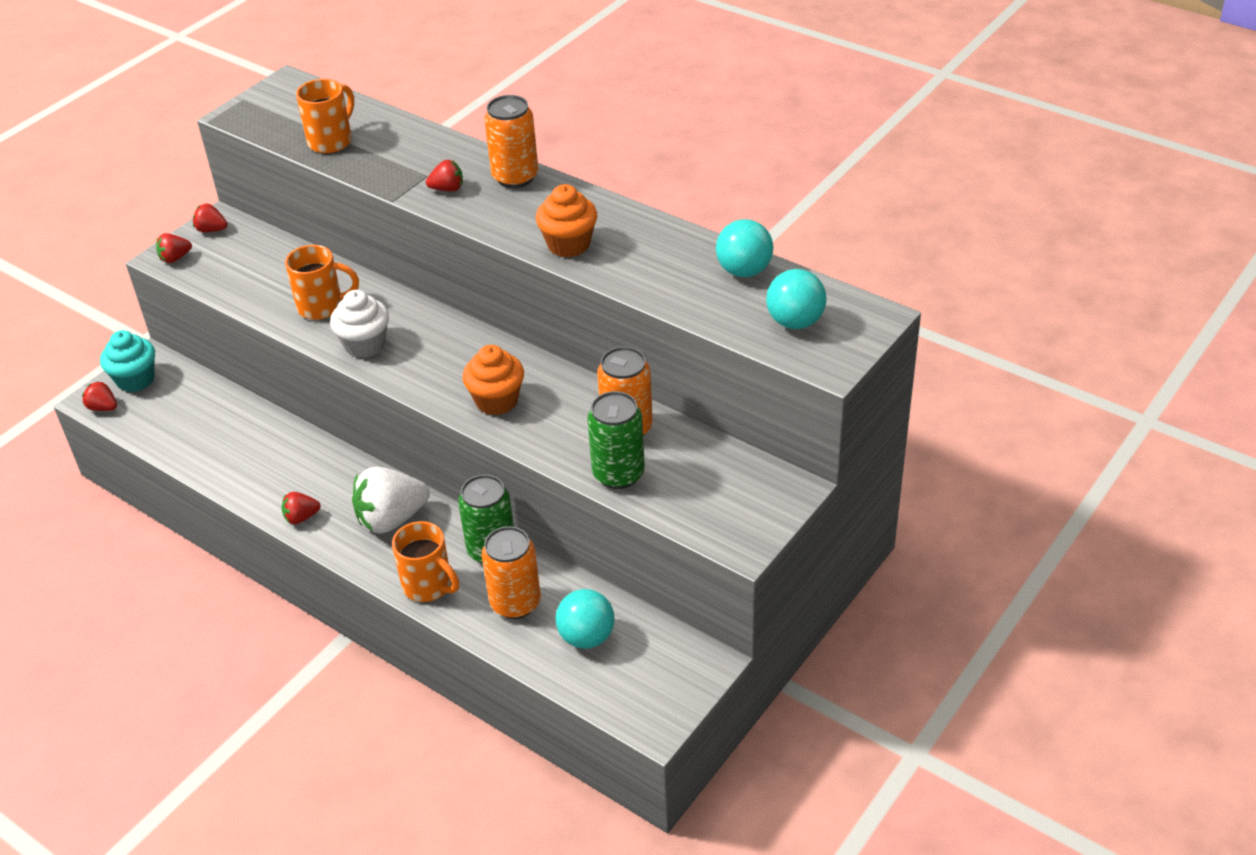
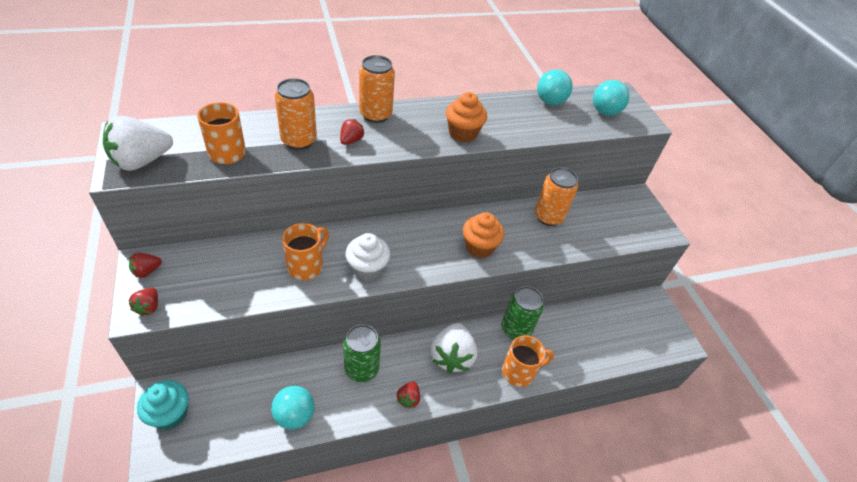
camera: 60 degrees left, 5 degrees up
red strawberry [82,381,117,411] -> none
orange can [482,526,541,619] -> orange can moved to [275,78,317,150]
turquoise ball [556,589,615,649] -> turquoise ball moved to [271,386,315,430]
green can [587,391,645,489] -> green can moved to [343,324,381,382]
none -> white strawberry [103,116,173,171]

